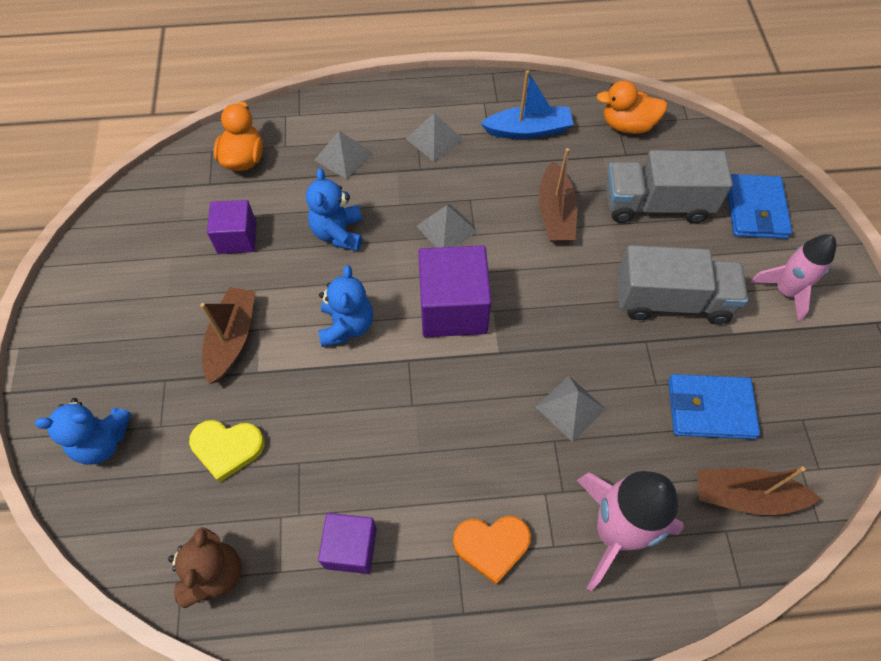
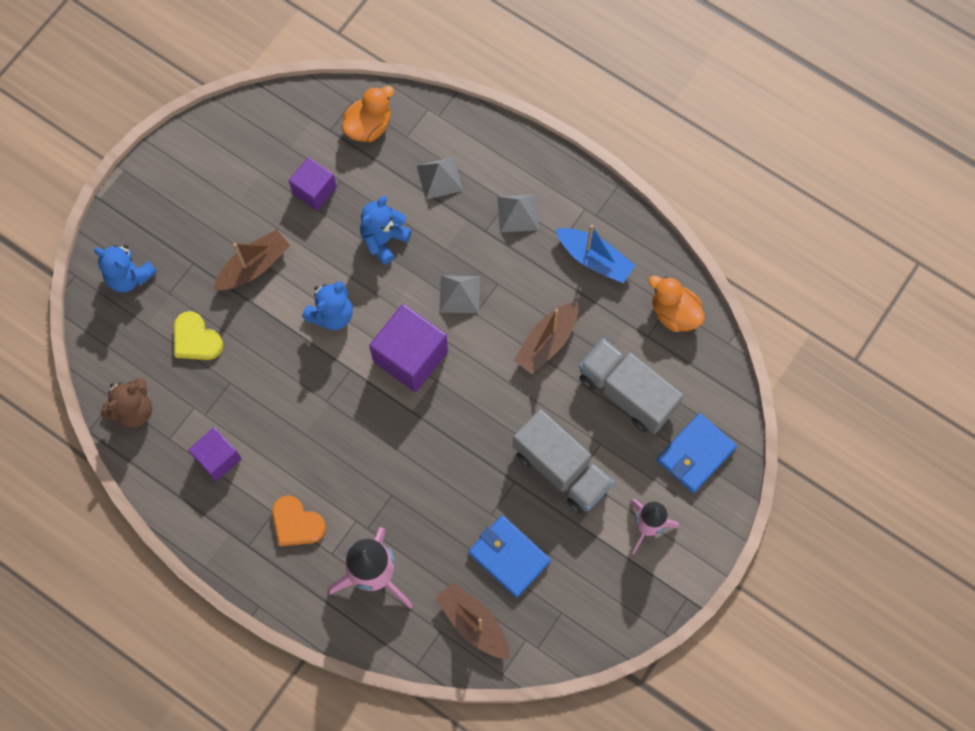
camera: 40 degrees right, 10 degrees up
grey pyramid [536,376,606,442] -> none

